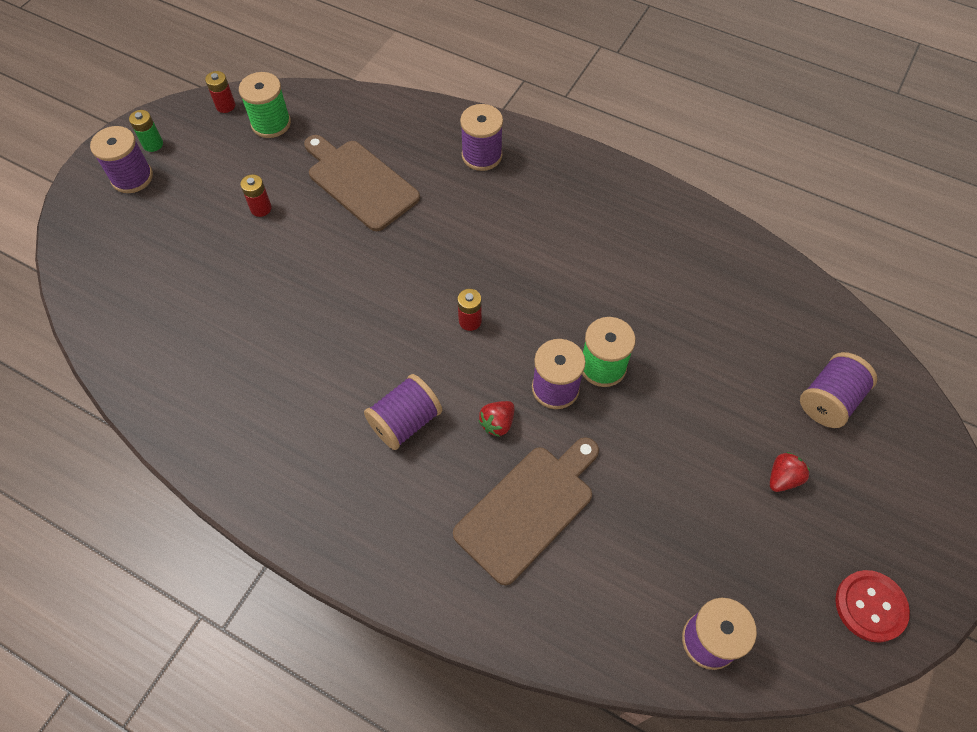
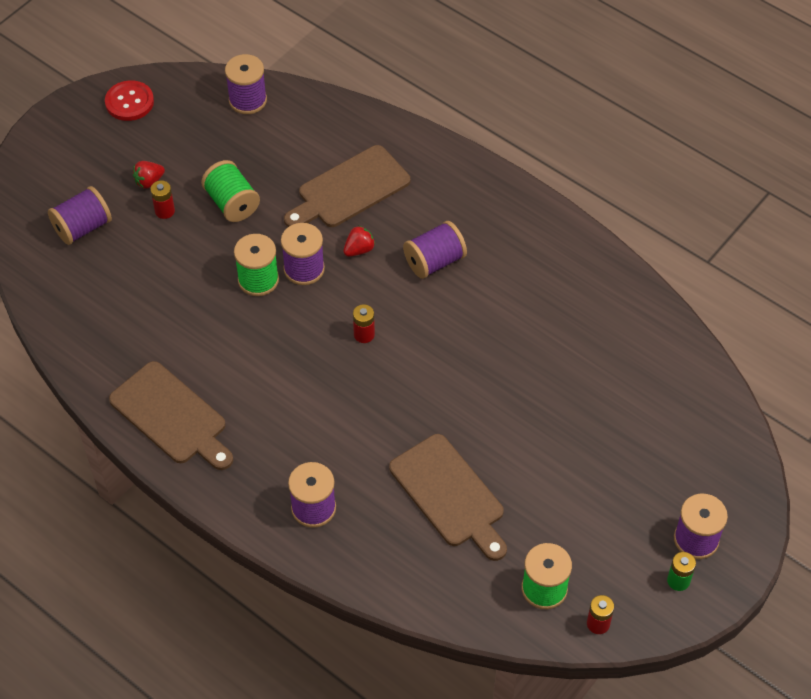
camera: 170 degrees left, 5 degrees down
red battery [240,174,272,217] -> red battery moved to [150,181,175,219]
none -> brown cutting board [109,361,233,470]
none -> green spool [201,160,260,222]

